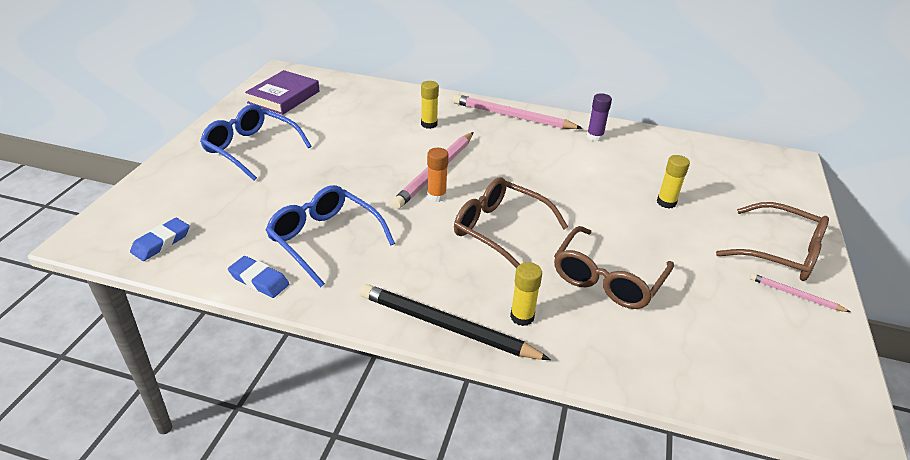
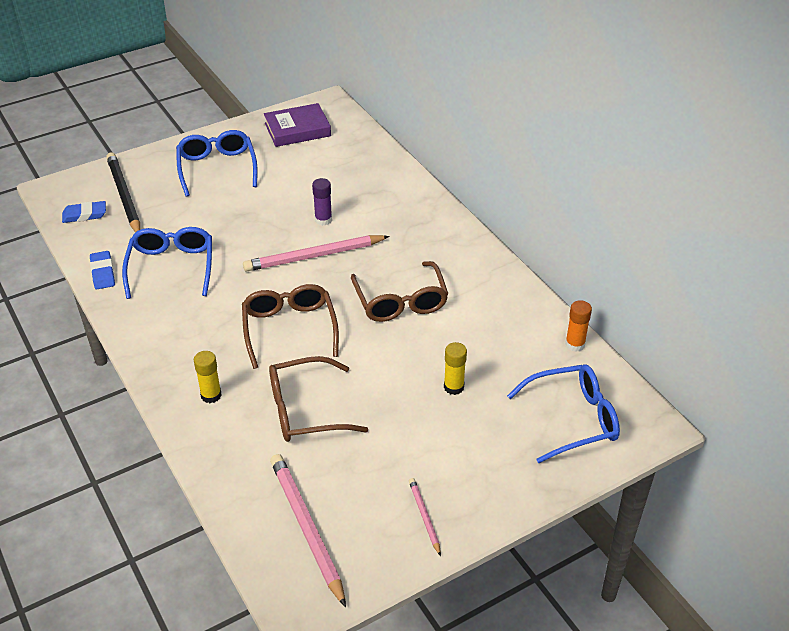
camera: 45 degrees right, 5 degrees up
black pencil [360,284,551,360] -> black pencil moved to [106,153,140,233]
yellow glue stick [421,81,439,129] -> none
orange glue stick [427,148,448,202] -> orange glue stick moved to [565,300,592,352]
pink pencil [453,94,583,129] -> pink pencil moved to [270,454,346,607]
purple glue stick [587,93,612,141] -> purple glue stick moved to [312,178,332,226]
brown glasses [716,202,829,281] -> brown glasses moved to [351,261,448,322]
none -> blue glasses [507,364,620,463]

